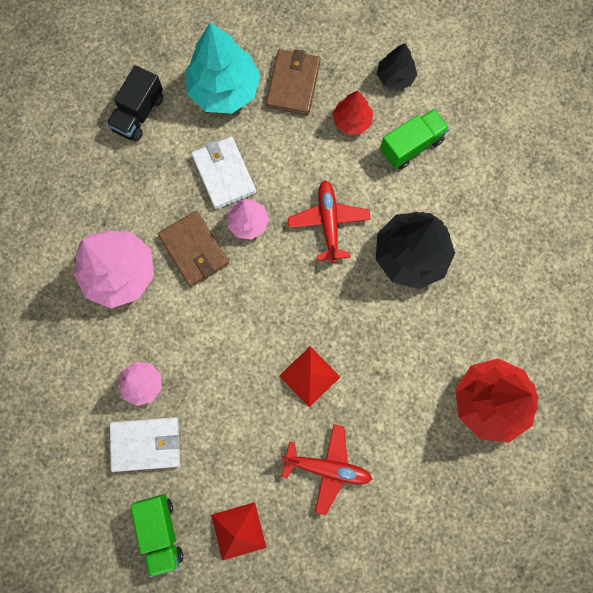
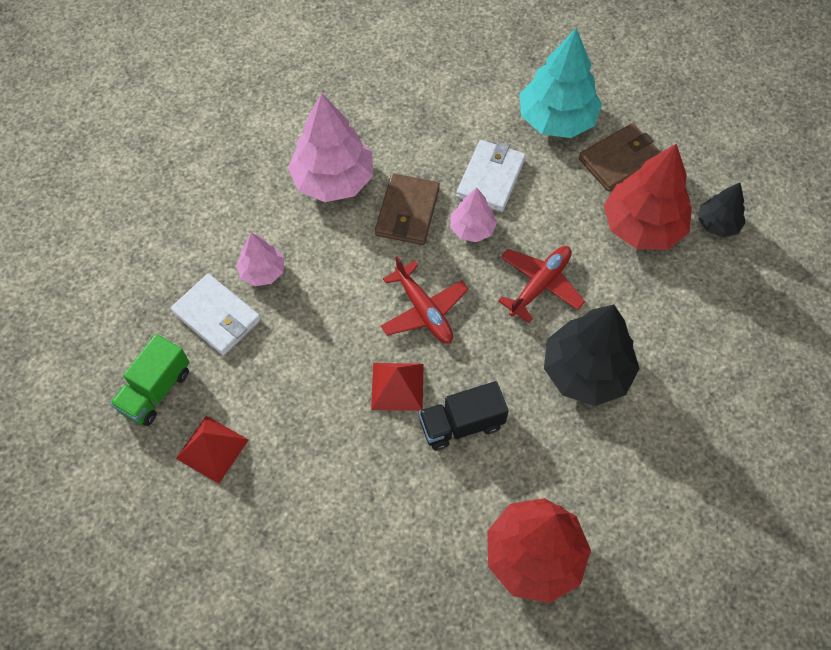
camera: 45 degrees right, 15 degrees down
black truck [106,65,163,141] -> black truck moved to [419,381,509,451]
red plane [281,424,372,515] -> red plane moved to [381,256,469,343]
red tree [333,91,373,135] -> red tree [604,144,692,250], size x1.85
green truck [380,109,449,169] -> none

